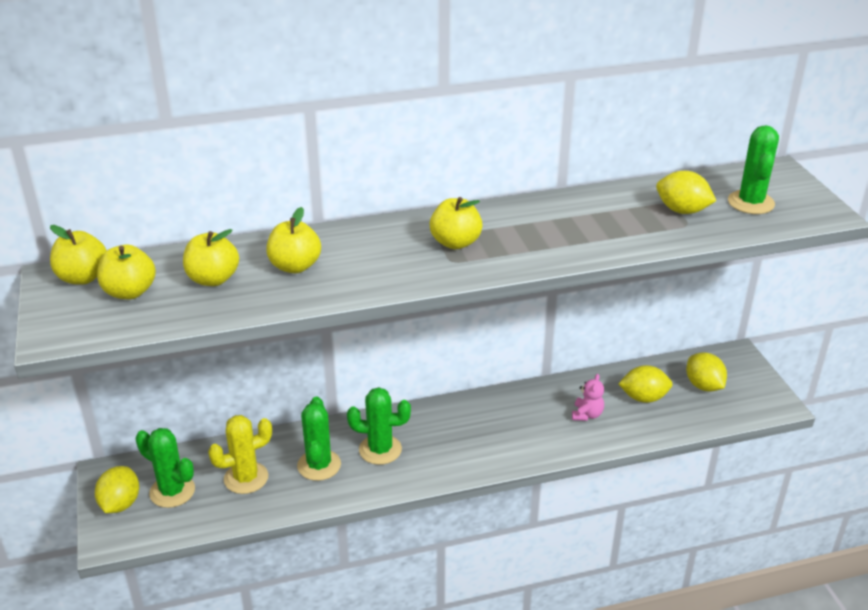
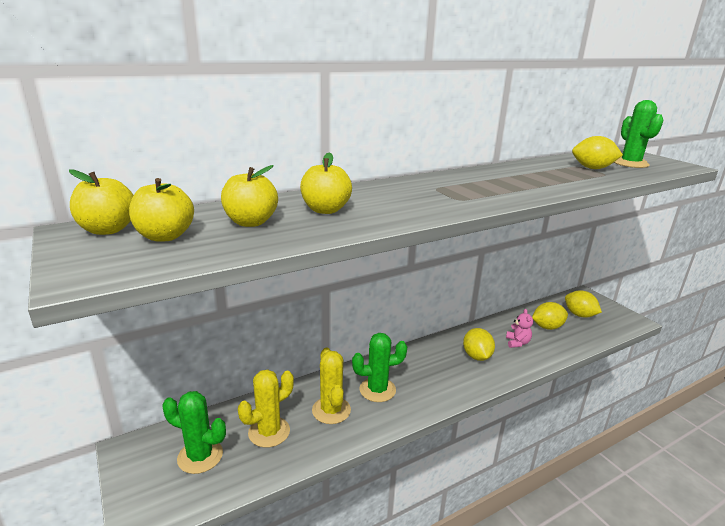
camera: 15 degrees left, 10 degrees down
yellow lemon [95,466,139,513] -> yellow lemon moved to [463,328,495,361]
green cactus [297,397,341,481] -> yellow cactus [312,347,351,424]
yellow apple [430,197,483,249] -> none

